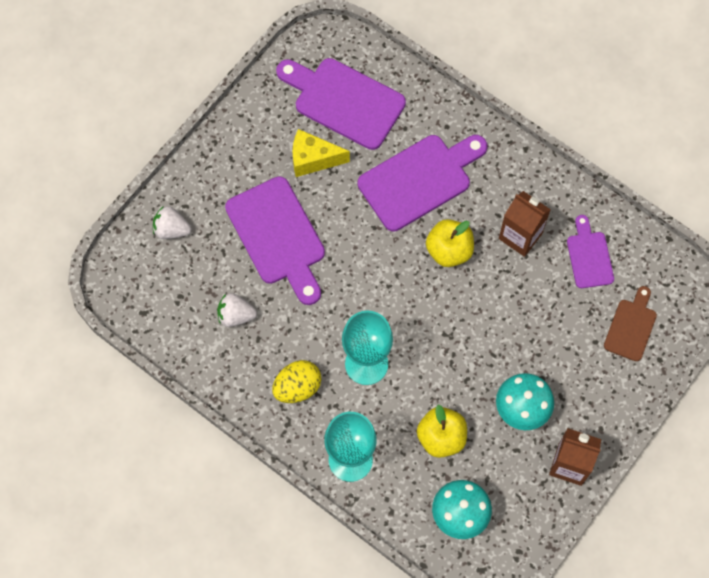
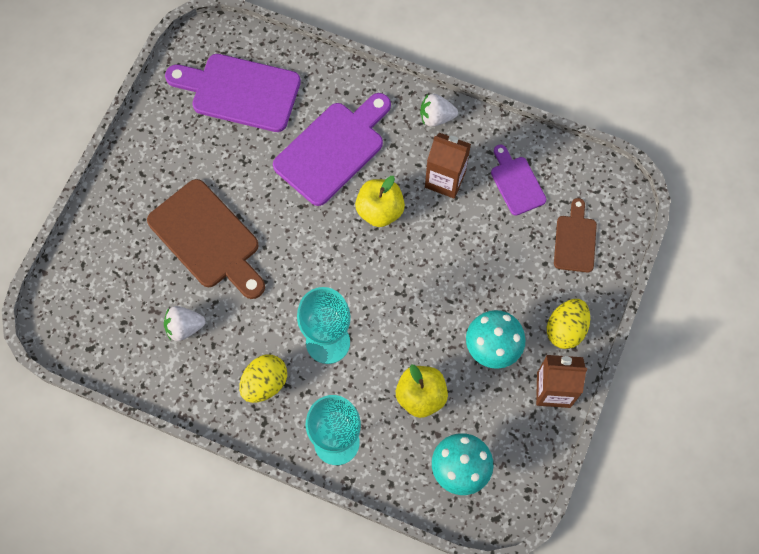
camera: 15 degrees left, 0 degrees up
white strawberry [153,206,191,239] -> white strawberry moved to [420,94,458,127]
purple cutting board [225,176,325,305] -> brown cutting board [147,179,265,299]
yellow cheese [293,129,350,177] -> none
none -> yellow egg [547,299,590,349]

